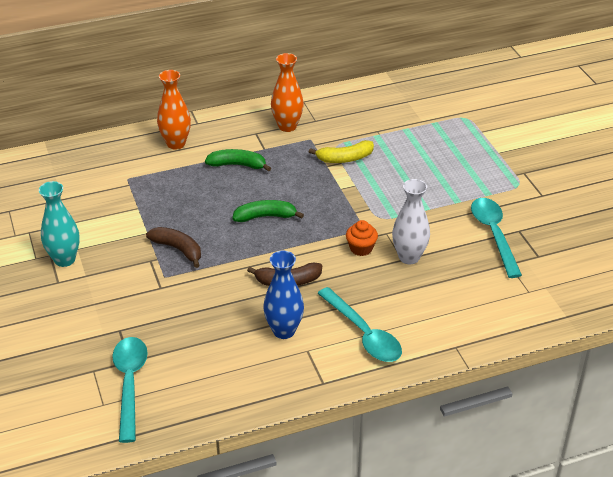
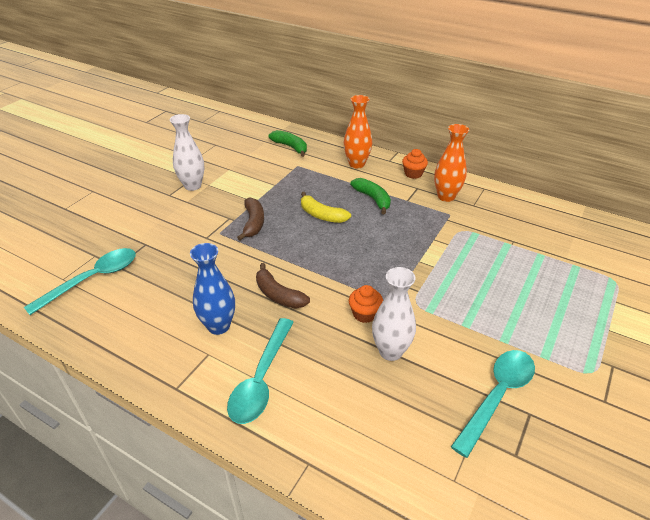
camera: 50 degrees right, 0 degrees up
turquoise vase [39,181,80,267] -> white vase [170,114,204,191]
green banana [232,200,304,222] -> green banana moved to [268,130,307,157]
yellow banana [309,140,374,163] -> yellow banana moved to [301,192,351,223]
none -> orange cupcake [402,149,428,179]

